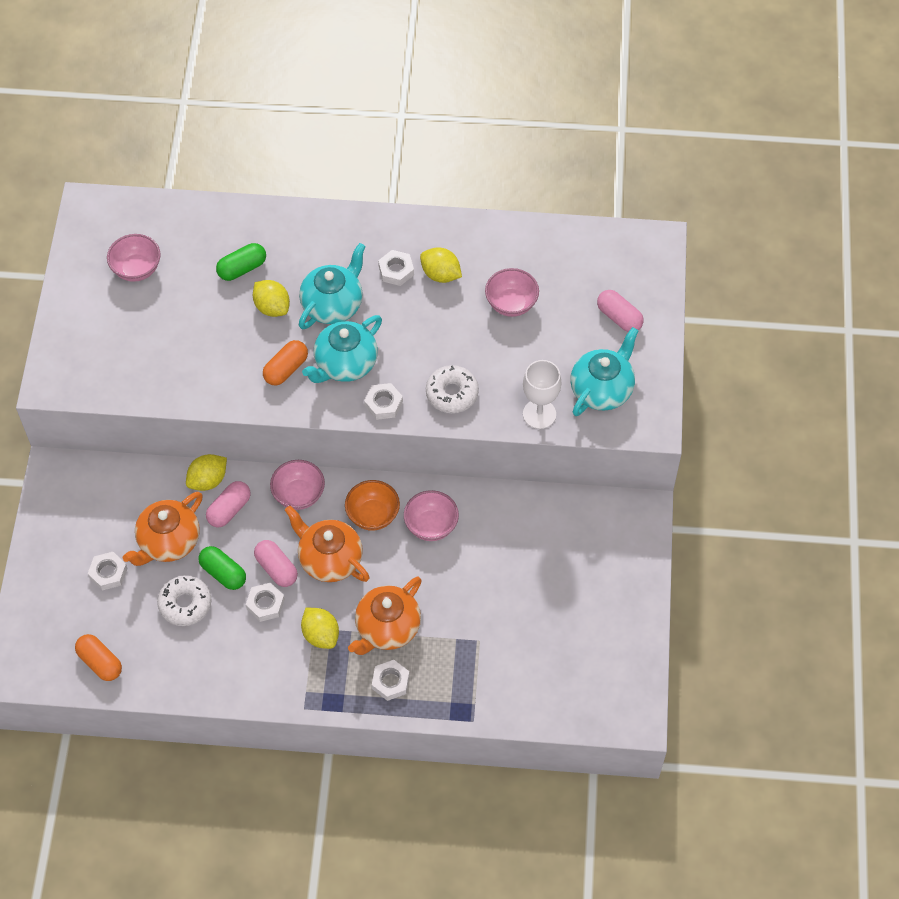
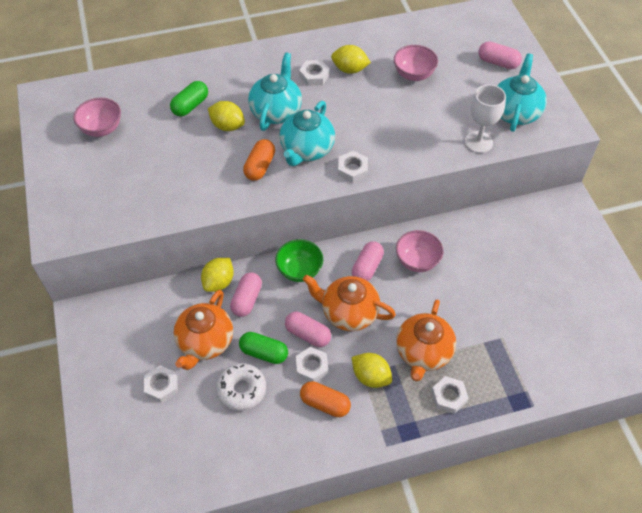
camera: 20 degrees left, 5 degrees down
orange capsule [75,634,122,681] -> orange capsule moved to [300,381,351,417]
pink bowl [270,460,325,510] -> green bowl [275,239,323,282]
orange bowl [345,480,400,531] -> pink capsule [352,241,384,281]
white donut [426,365,479,413] -> none

